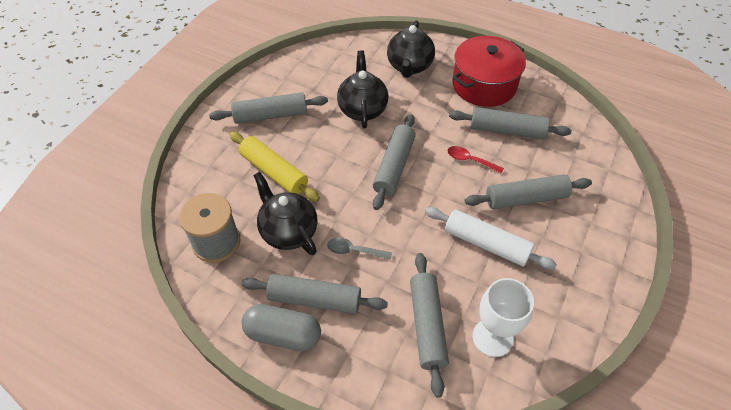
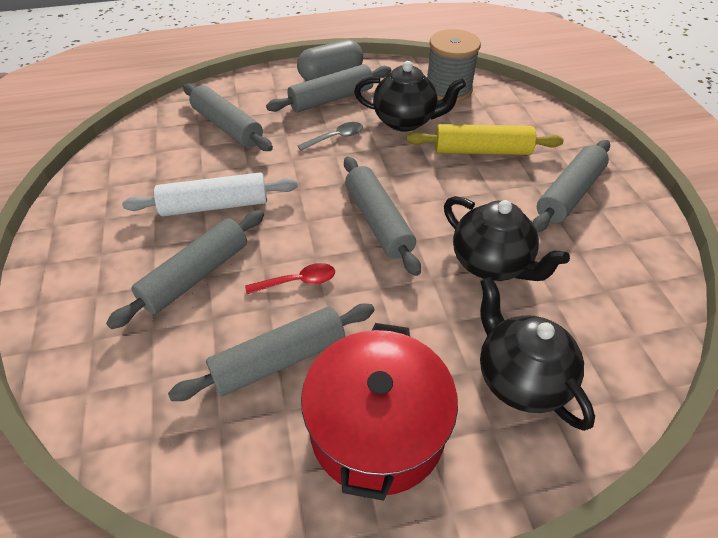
camera: 140 degrees right, 5 degrees down
white goblet [473,278,534,357] -> none

